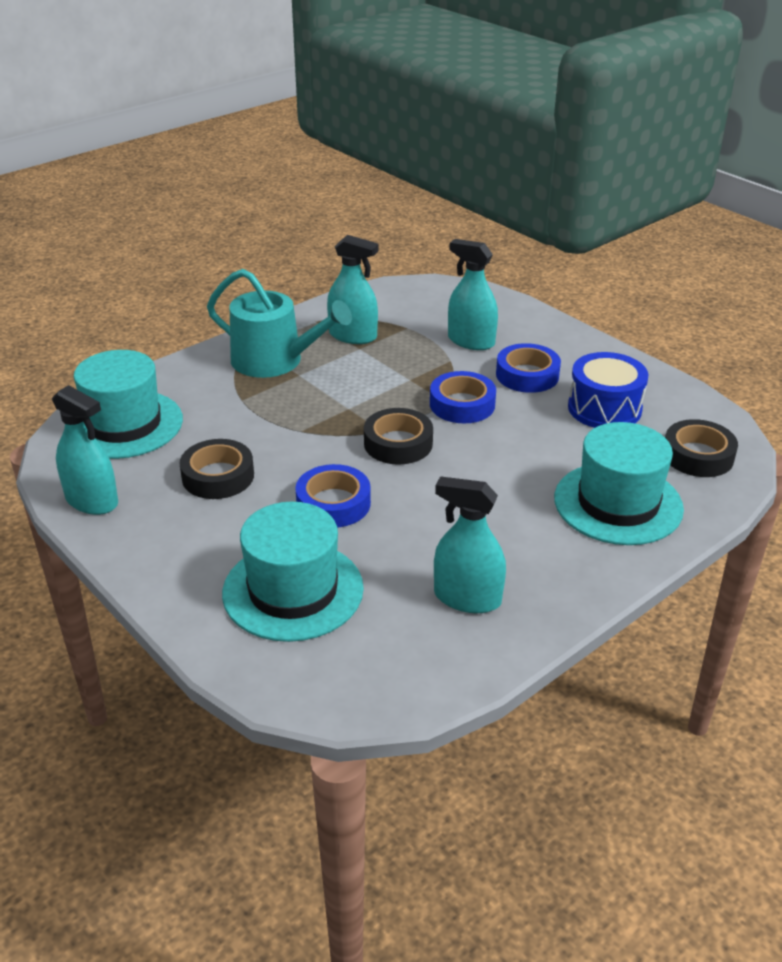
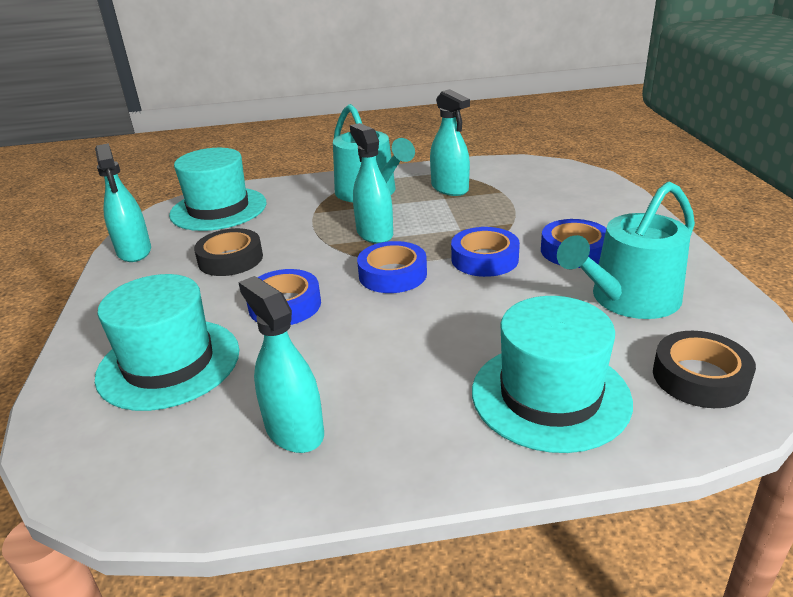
camera: 35 degrees right, 5 degrees down
black tape [364,408,433,465] -> blue tape [357,241,427,293]
turquoise spray bottle [448,239,498,350] -> turquoise spray bottle moved to [350,123,393,244]
blue drum [568,352,649,428] -> turquoise watering can [557,182,695,319]

